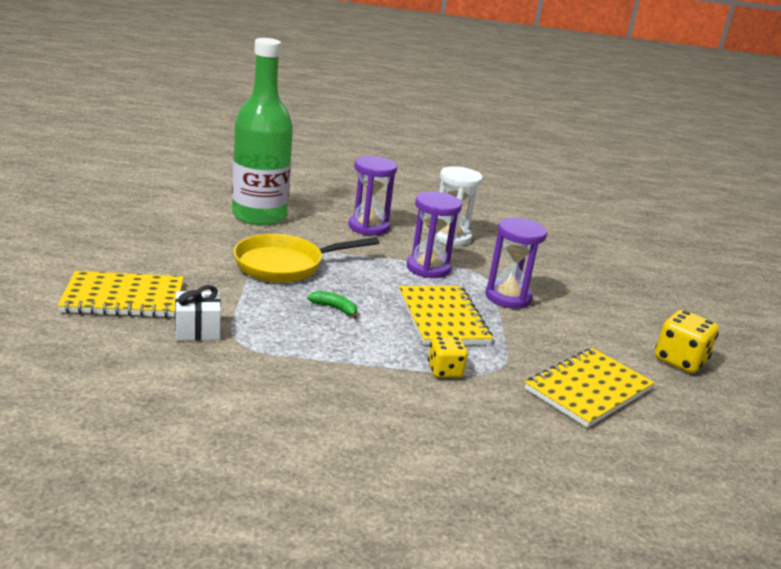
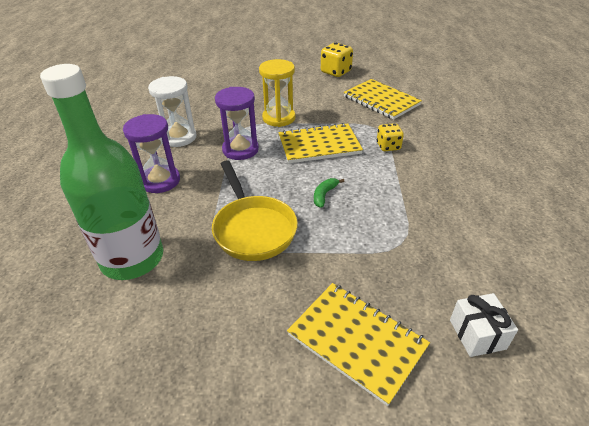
camera: 85 degrees left, 15 degrees up
yellow notebook [58,271,184,318] -> yellow notebook turned 45 degrees counterclockwise [287,283,430,406]
white gift [175,285,221,340] -> white gift moved to [450,293,518,357]
purple hourglass [485,218,547,308] -> yellow hourglass [259,59,295,127]

